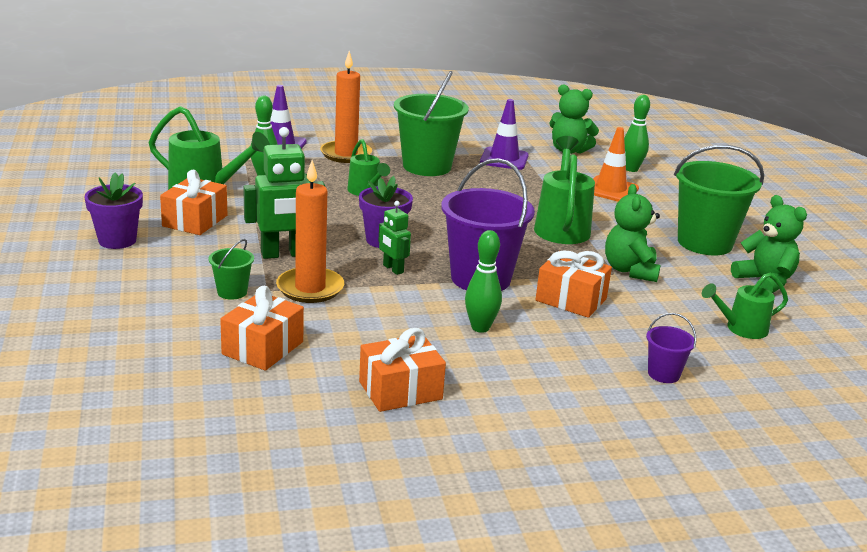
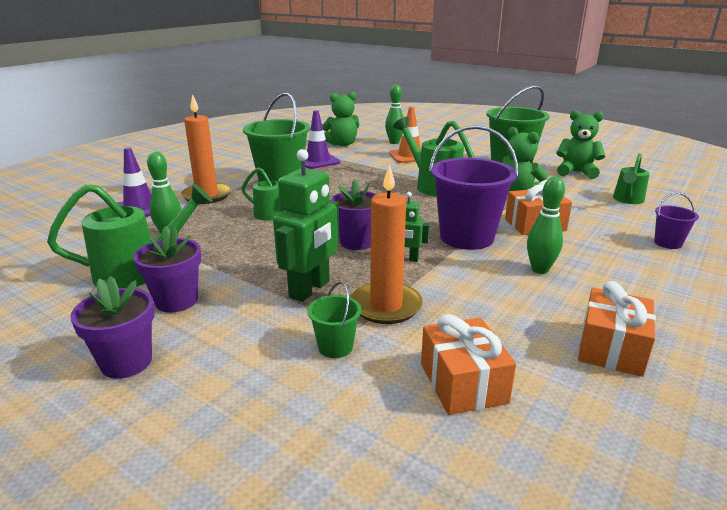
camera: 40 degrees left, 0 degrees up
orange gift [160,170,227,235] -> purple flower pot [133,226,201,313]

